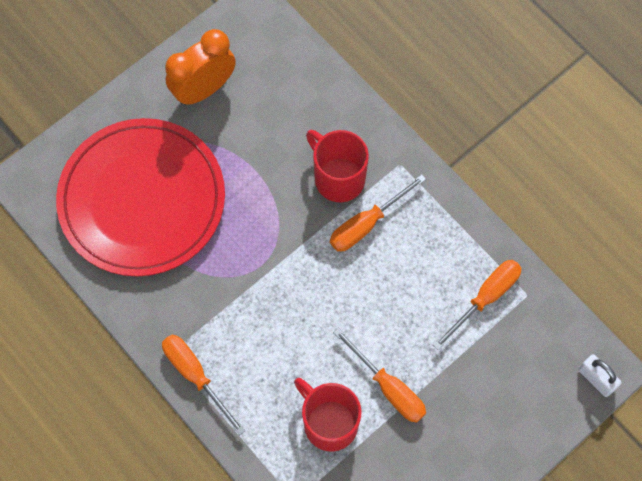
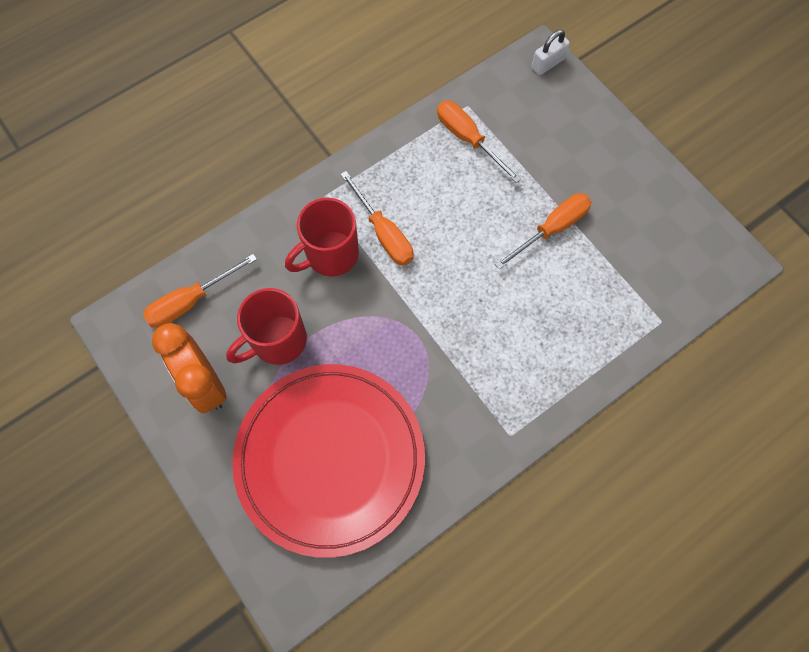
camera: 85 degrees left, 0 degrees up
orange screwdriver [162,335,246,435] -> orange screwdriver moved to [143,254,257,328]
red mug [294,378,361,452] -> red mug moved to [226,288,307,365]

